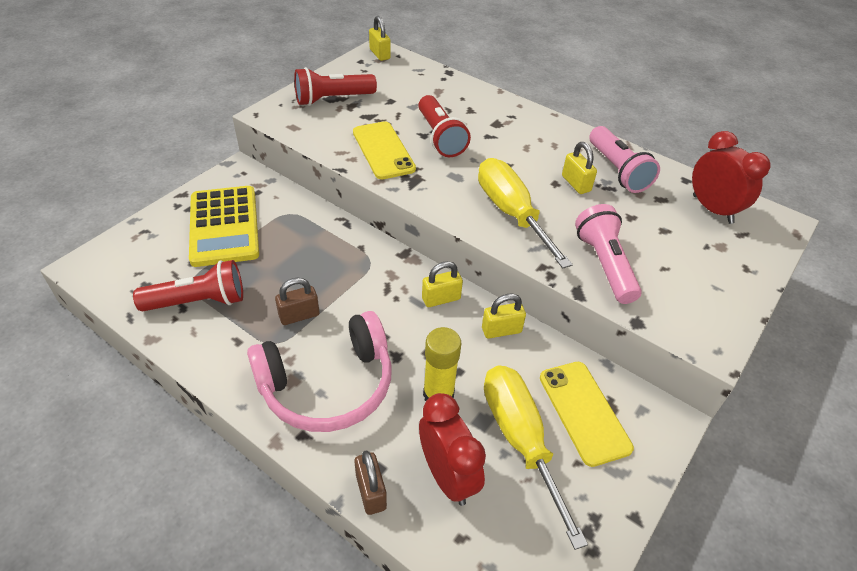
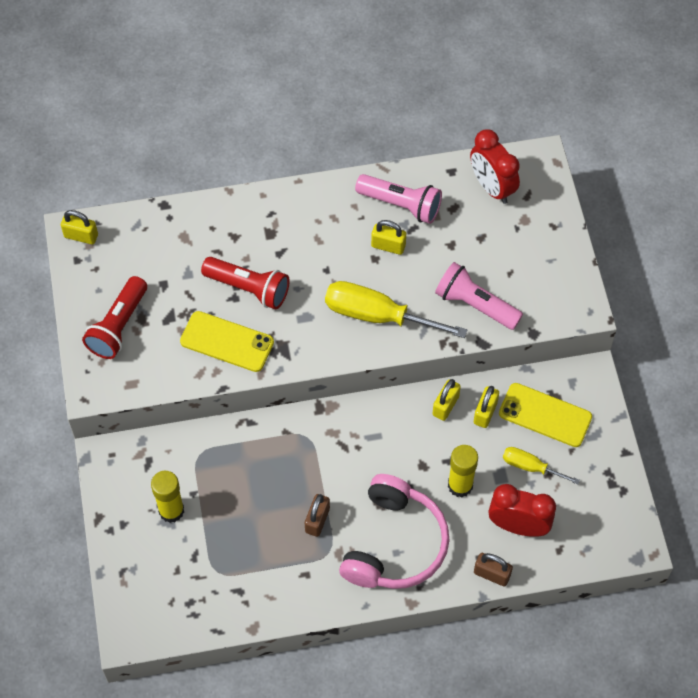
camera: 45 degrees left, 15 degrees up
red flashlight [133,260,243,311] -> none
yellow calculator [189,186,259,267] -> yellow glue stick [151,471,184,523]
yellow padlock [422,261,463,307] -> yellow padlock moved to [474,386,499,428]
yellow screwdriver [484,365,588,550] -> yellow screwdriver [503,447,580,485], size x0.54
red clock [692,131,771,224] -> red clock turned 135 degrees counterclockwise [470,129,520,204]

